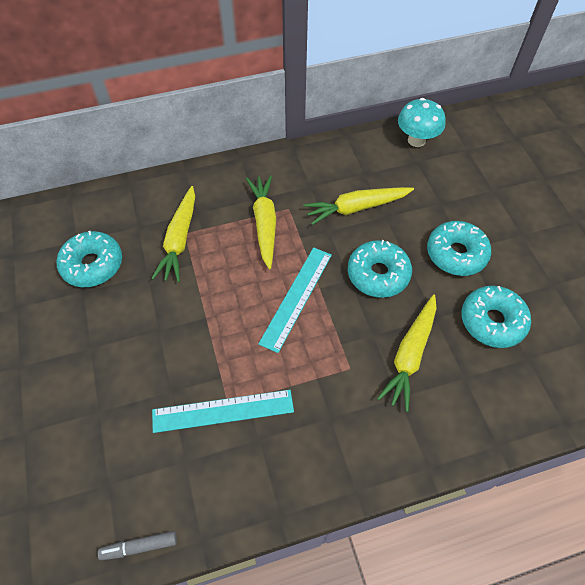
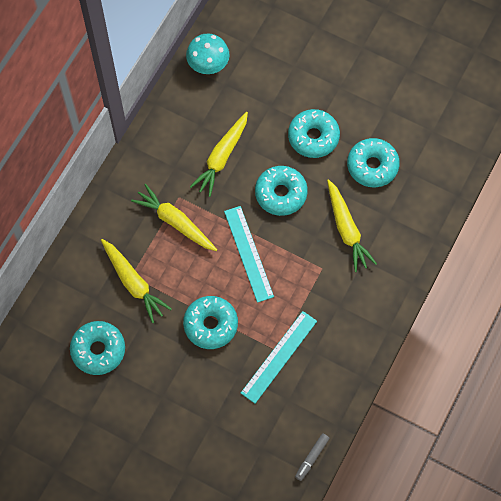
camera: 45 degrees left, 10 degrees up
none -> turquoise donut [183,296,238,349]

